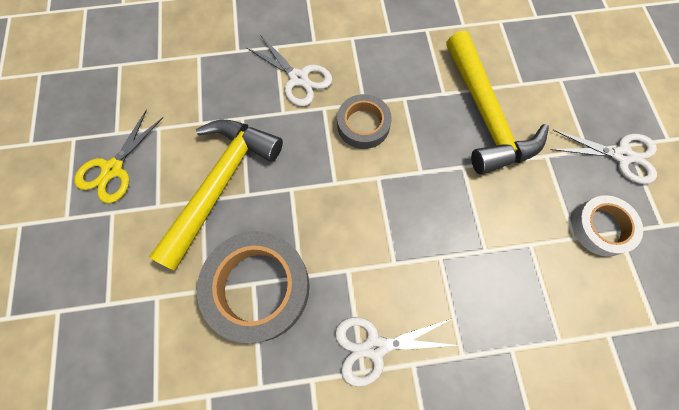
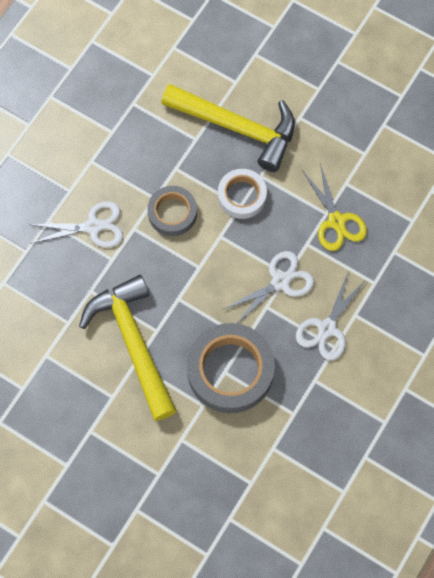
camera: 50 degrees left, 0 degrees up
yellow scissors [74,109,164,203] -> yellow scissors moved to [302,163,367,251]
white scissors [550,130,657,184] -> white scissors moved to [222,251,314,324]
white tape [572,195,643,256] -> white tape moved to [218,169,267,219]

